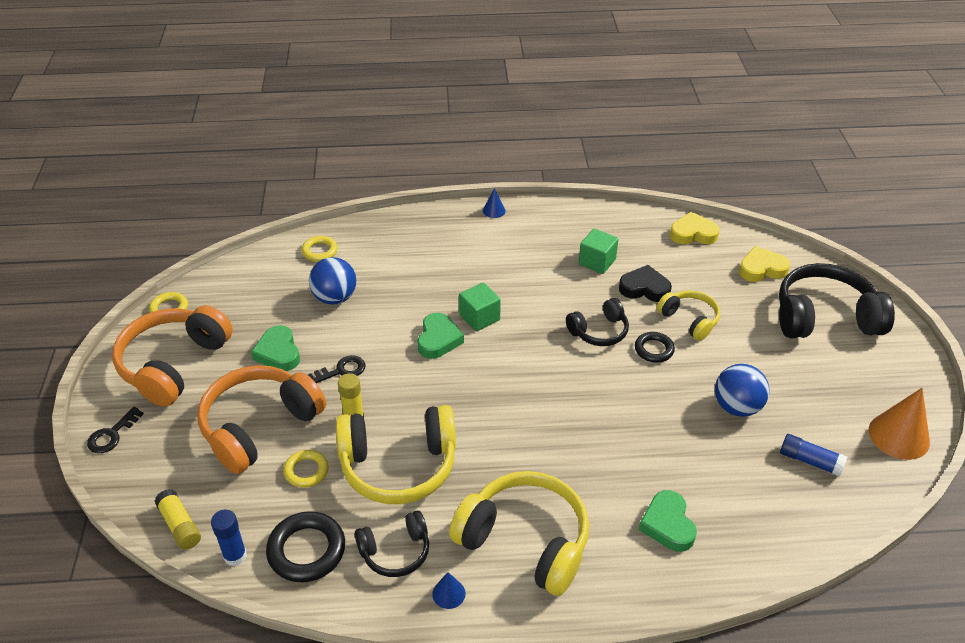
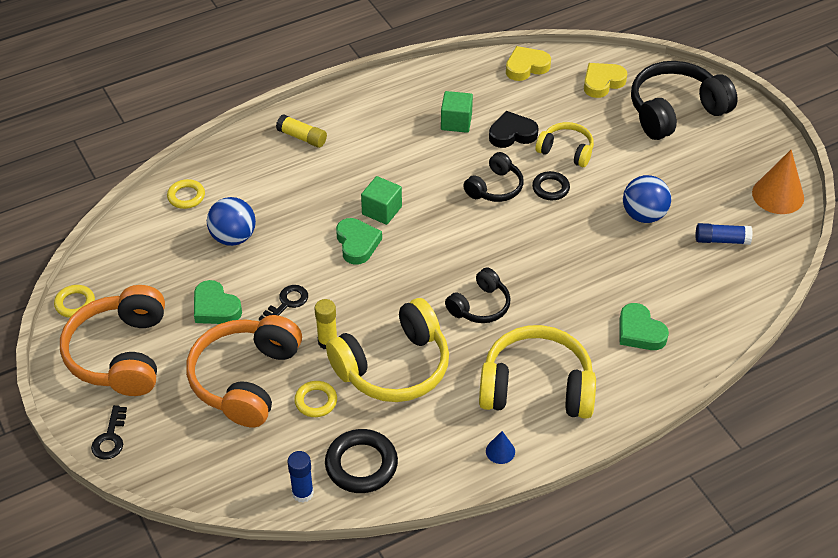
camera: 25 degrees left, 5 degrees up
yellow glue stick [155,489,201,550] -> yellow glue stick moved to [276,114,327,148]
black headphones [355,511,429,577] -> black headphones moved to [445,268,511,323]
blue cone [483,188,506,218] -> none

